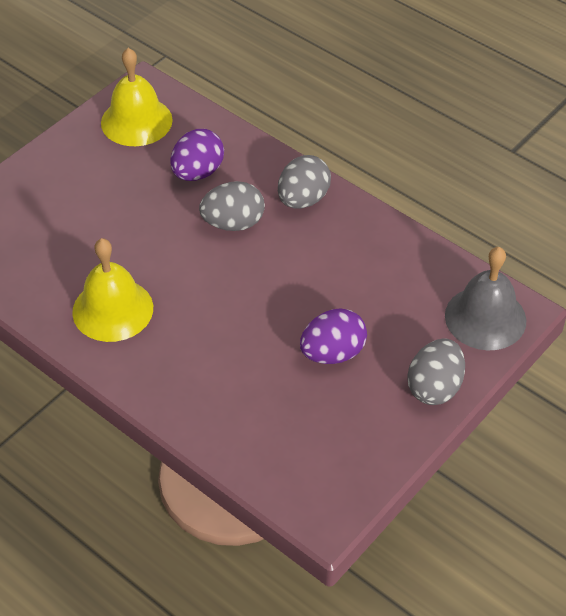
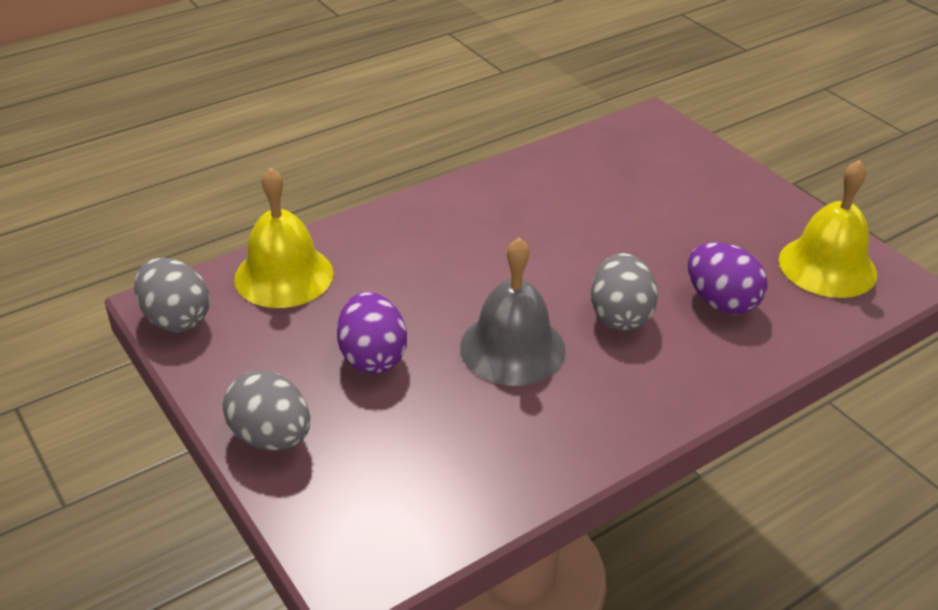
camera: 105 degrees right, 10 degrees down
yellow bell [72,238,153,342] -> yellow bell moved to [234,167,334,308]
grey egg [278,155,331,209] -> grey egg moved to [134,258,210,332]
grey bell [445,247,526,350] -> grey bell moved to [460,238,566,386]

